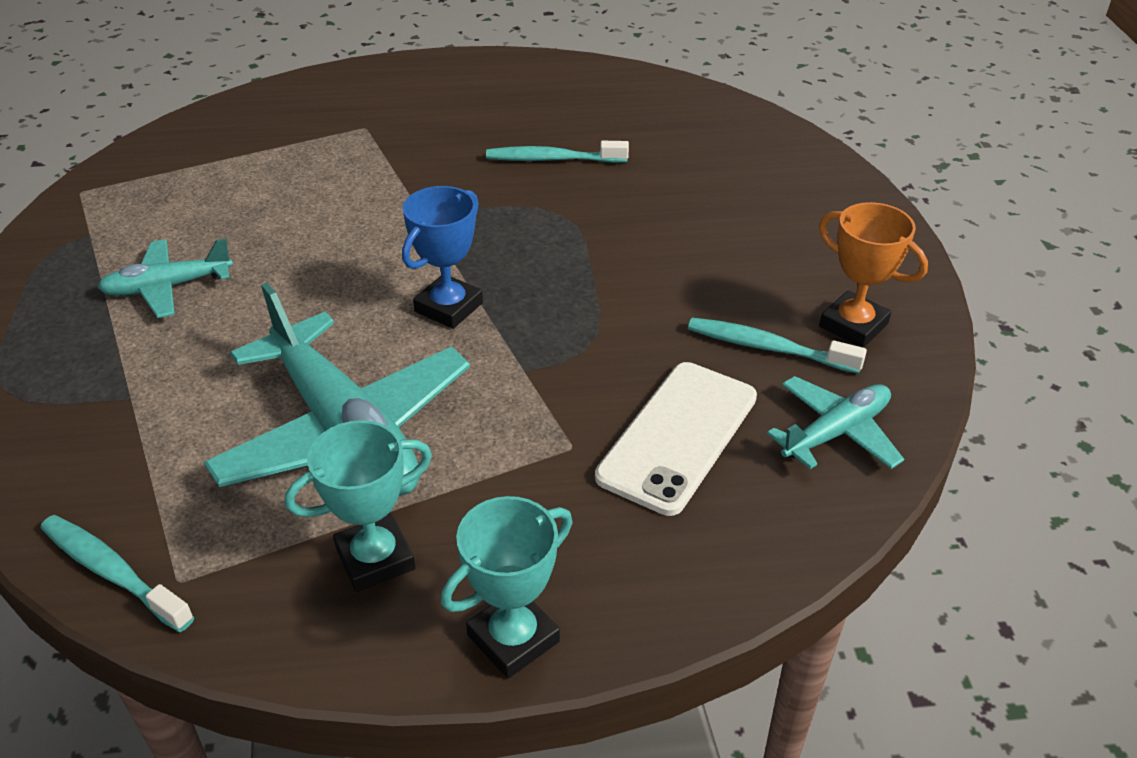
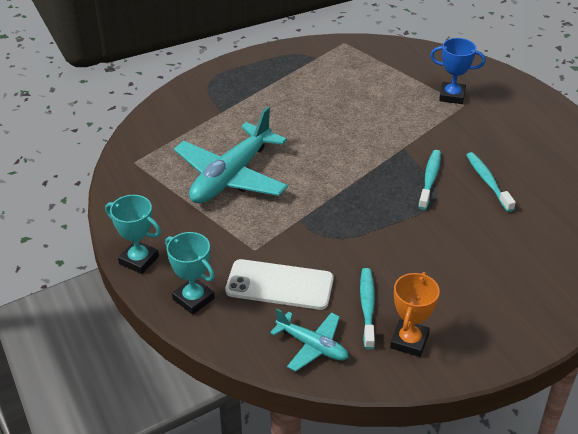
camera: 70 degrees right, 0 degrees up
turquoise toothbrush [41,515,194,632] -> turquoise toothbrush moved to [418,150,441,210]
turquoise plane [97,238,233,318] -> none
turquoise trophy [285,420,432,592] -> turquoise trophy moved to [165,232,215,315]
blue trophy [402,186,483,329] -> blue trophy moved to [430,38,486,104]

